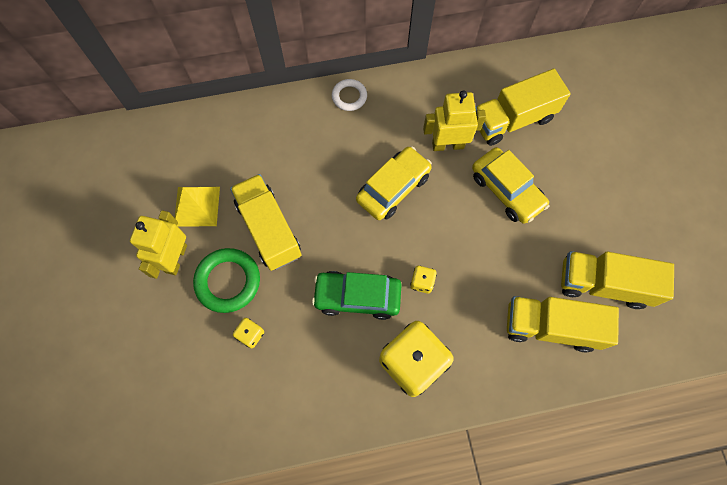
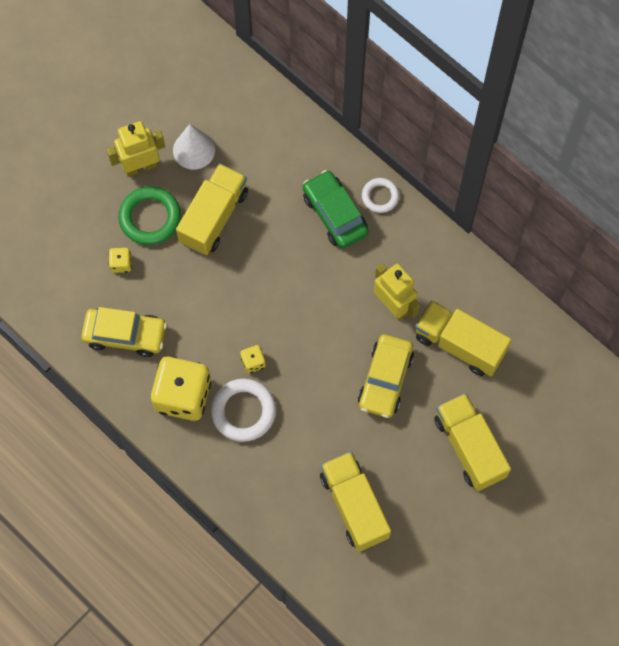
camera: 55 degrees right, 0 degrees up
yellow pyramid [175,187,220,226] -> white cone [173,124,215,170]
green car [312,271,401,320] -> green car moved to [303,170,369,249]
yellow car [356,146,432,220] -> yellow car moved to [81,307,167,357]
yellow truck [507,296,619,352] -> yellow truck moved to [434,393,511,491]
none -> white ring [211,379,276,442]

